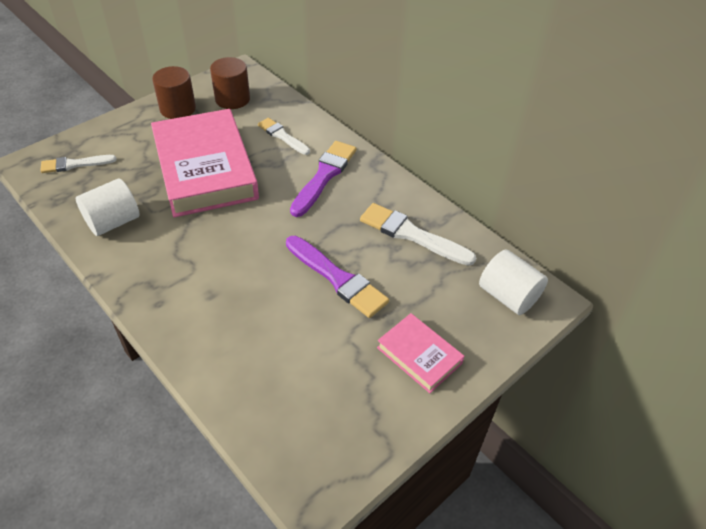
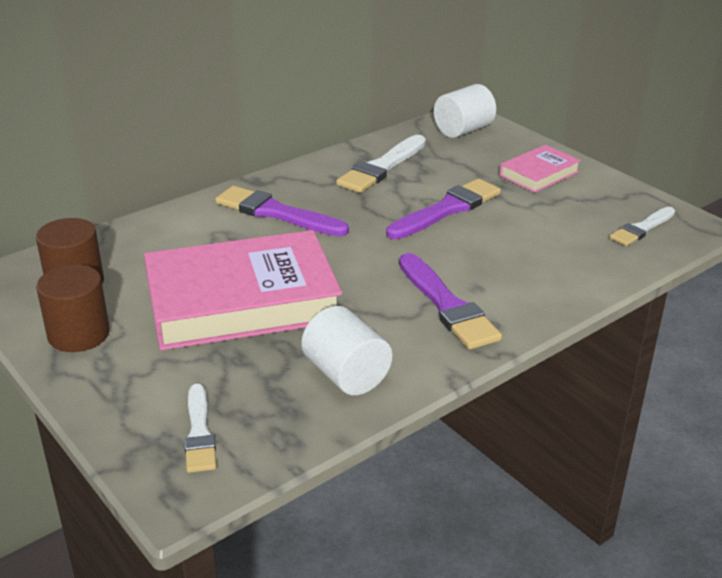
camera: 85 degrees left, 15 degrees down
white brush [258,118,310,155] -> white brush moved to [610,207,675,246]
none -> purple brush [399,253,502,349]

